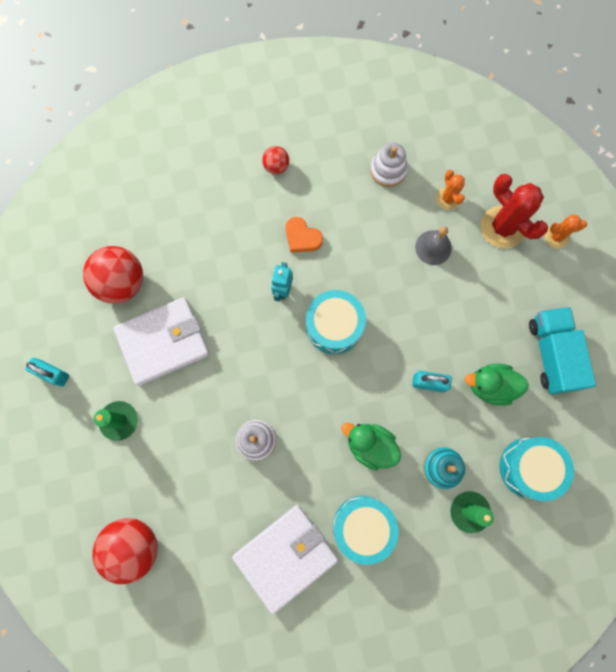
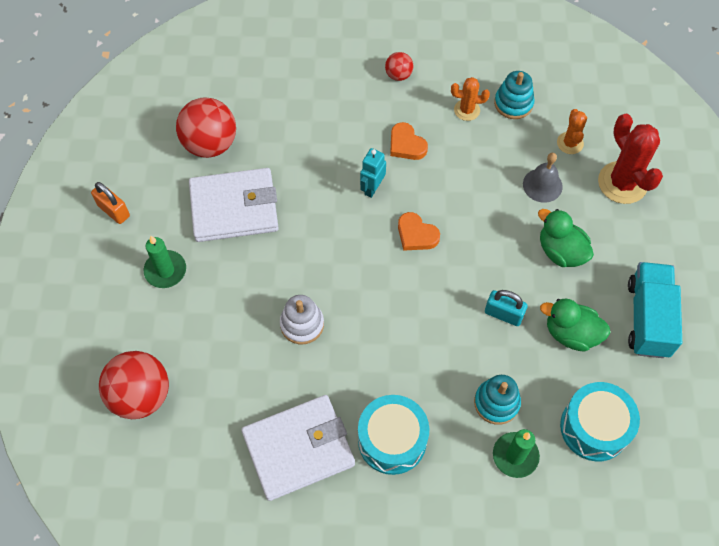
camera: 15 degrees right, 15 degrees down
turquoise padlock [25,358,69,387] -> orange padlock [91,182,130,224]
turquoise drum [306,290,366,354] -> orange heart [398,212,440,251]
green duck [341,423,401,471] -> green duck moved to [538,209,594,267]
white stacking toy [370,143,408,187] -> turquoise stacking toy [494,71,535,119]
orange cactus [544,214,587,248] -> orange cactus moved to [451,77,490,121]

